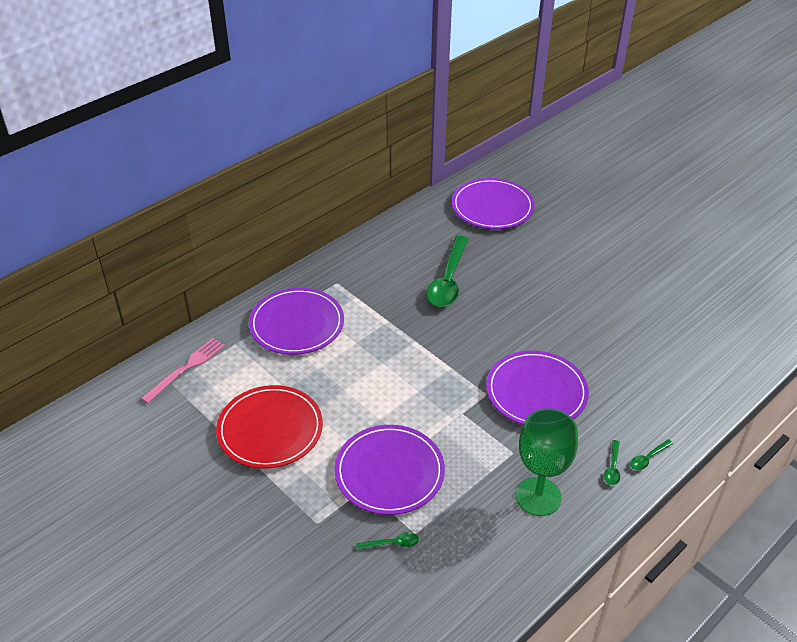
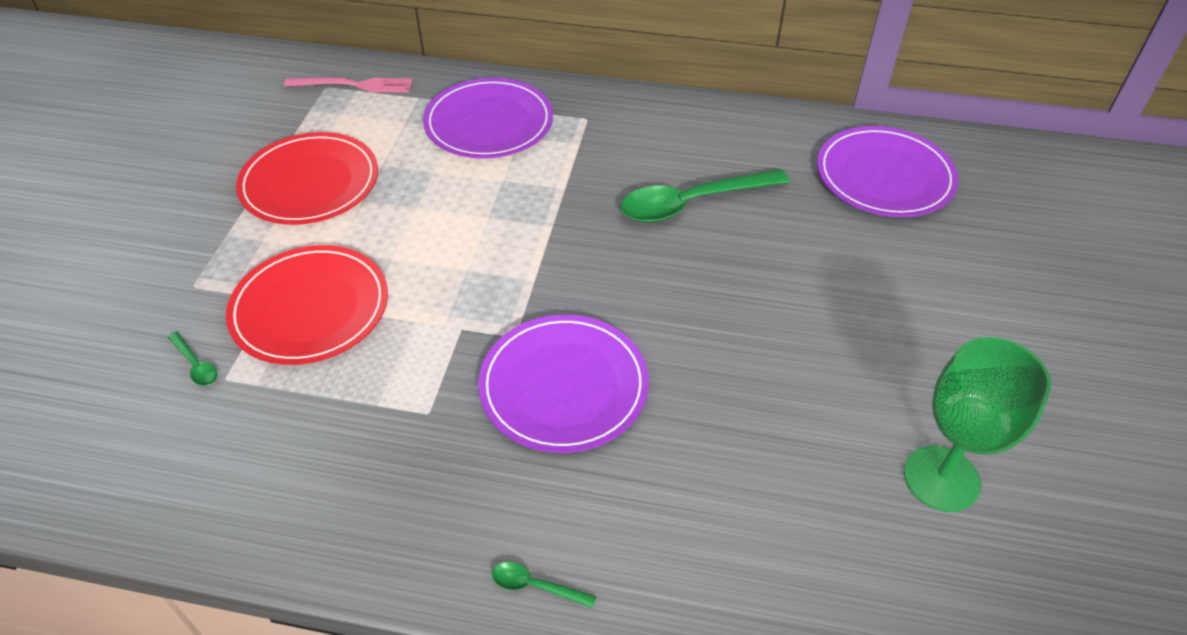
camera: 55 degrees right, 5 degrees up
purple plate [334,425,445,515] -> red plate [226,245,388,365]
green goblet [516,408,578,516] -> green goblet moved to [904,337,1051,512]
green spoon [604,440,620,485] -> none

